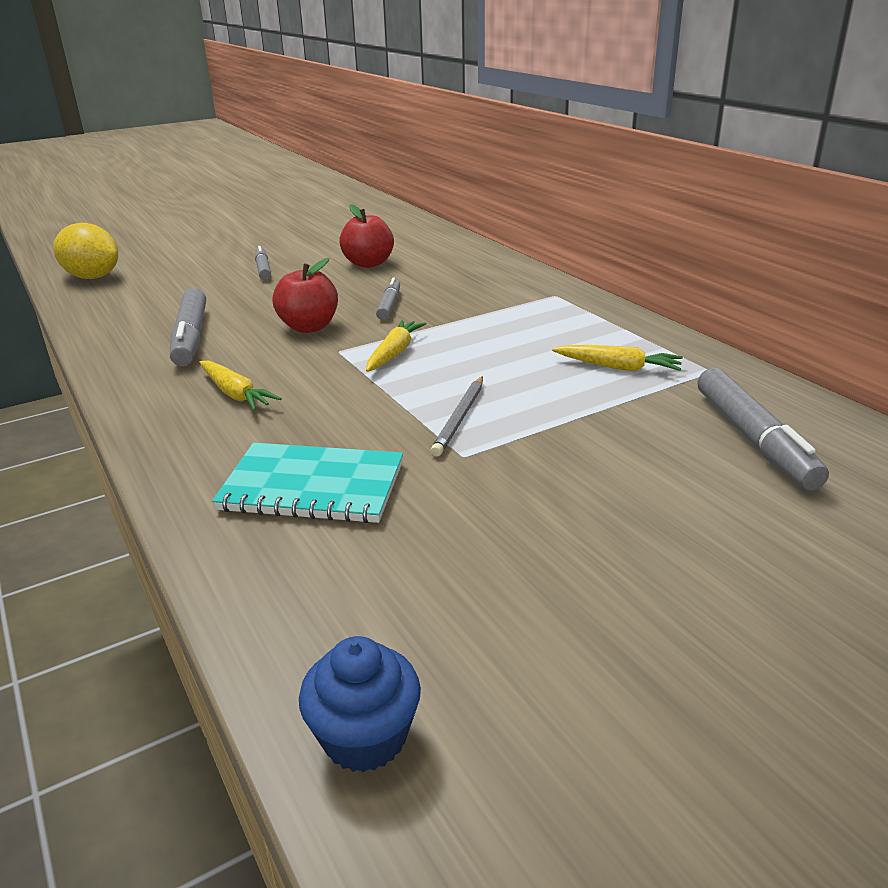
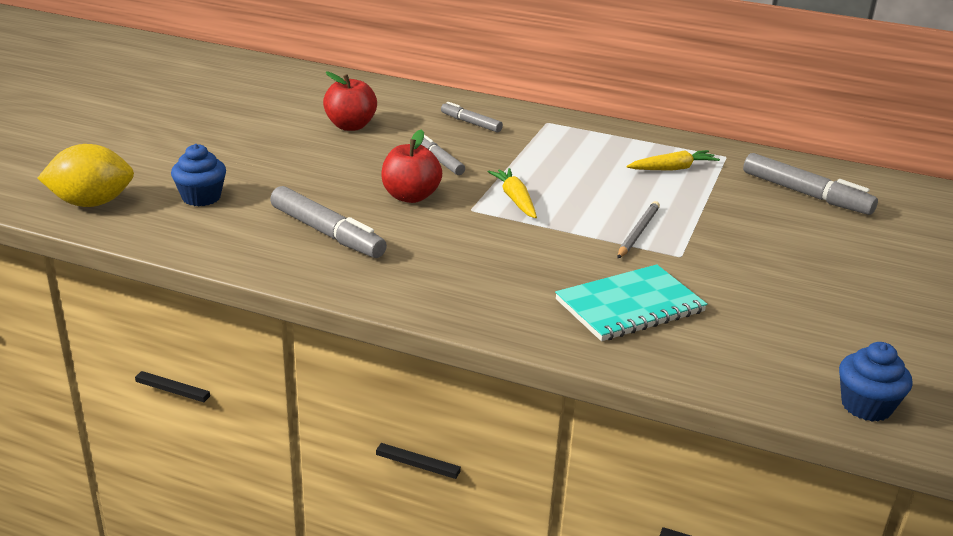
camera: 40 degrees left, 0 degrees up
yellow carrot [199,361,282,411] -> none
grey marker [255,246,271,280] -> grey marker moved to [441,102,503,132]
grey pencil [430,376,483,456] -> grey pencil turned 135 degrees counterclockwise [618,201,660,258]
none -> blue cupcake [171,144,226,206]

